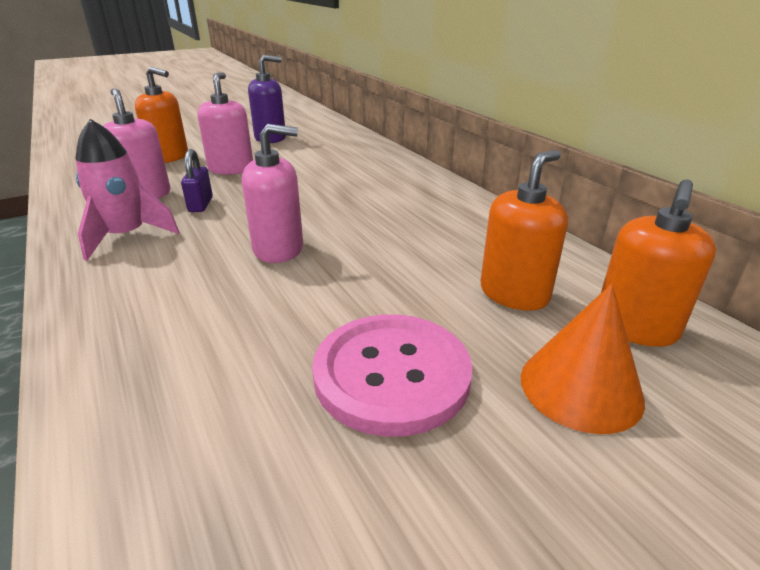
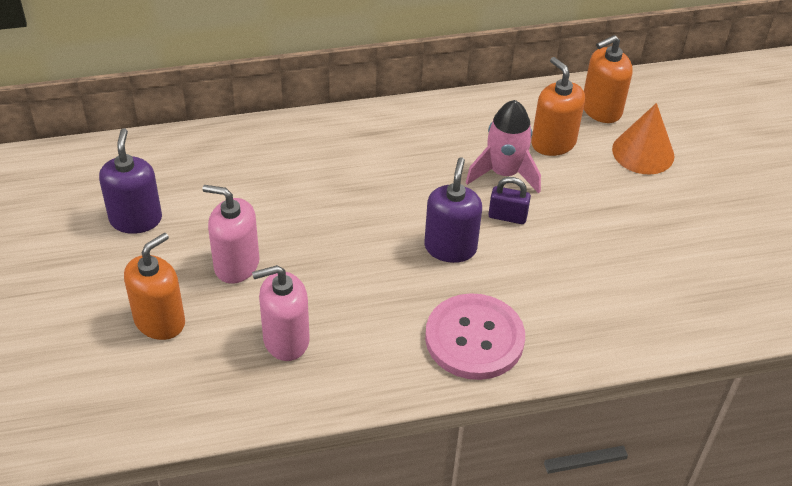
camera: 75 degrees left, 15 degrees up
pink rocket [75,119,179,261] -> pink rocket moved to [466,100,541,193]
purple padlock [181,149,213,212] -> purple padlock moved to [489,177,531,224]
pink soap dispenser [242,124,303,263] -> purple soap dispenser [424,157,482,263]
pink button [312,314,472,437] -> pink button moved to [425,293,525,380]
orange soap dispenser [601,179,716,347] -> orange soap dispenser turned 105 degrees clockwise [584,35,633,123]

